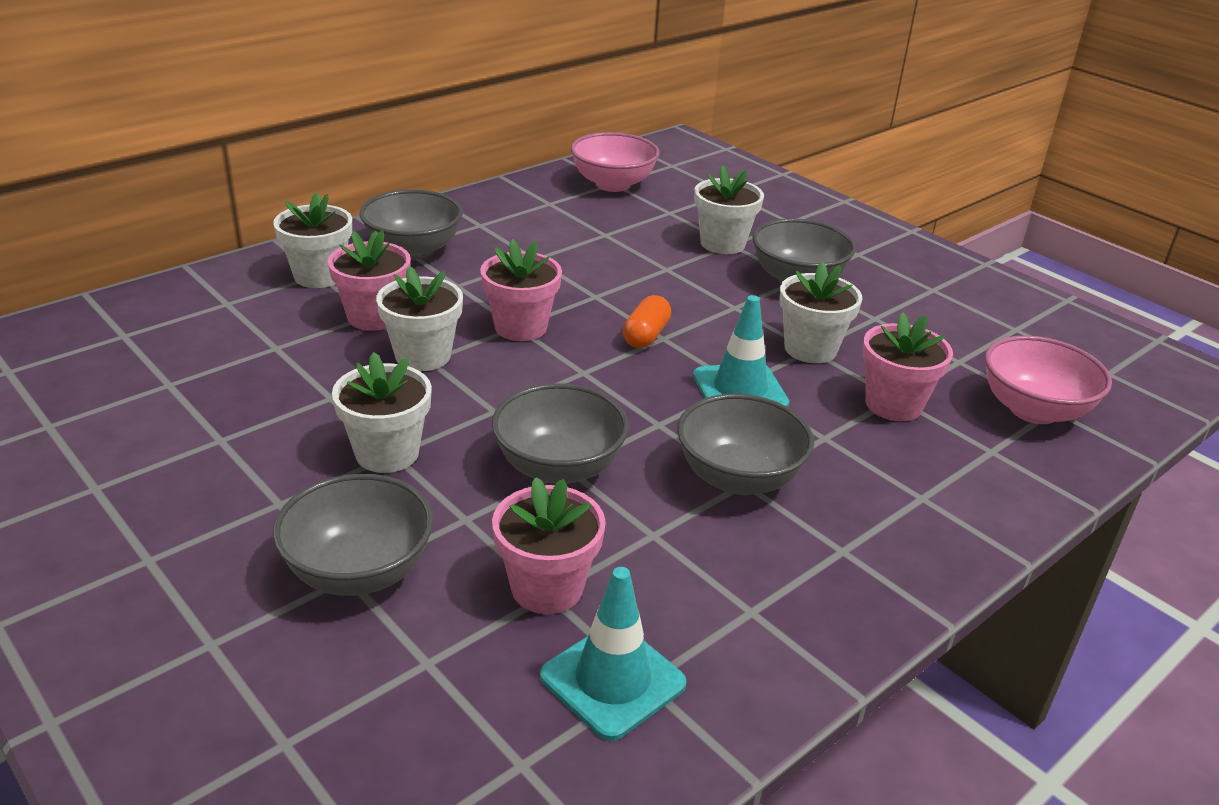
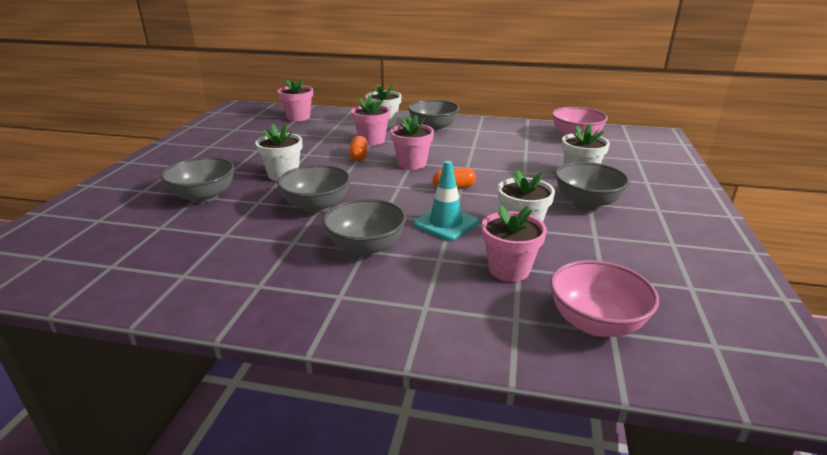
camera: 55 degrees right, 5 degrees down
white flower pot [376,266,463,371] -> orange capsule [349,136,368,162]
pink flower pot [492,477,606,614] -> pink flower pot moved to [278,78,313,121]
turquoise traffic cone [540,567,686,741] -> none

